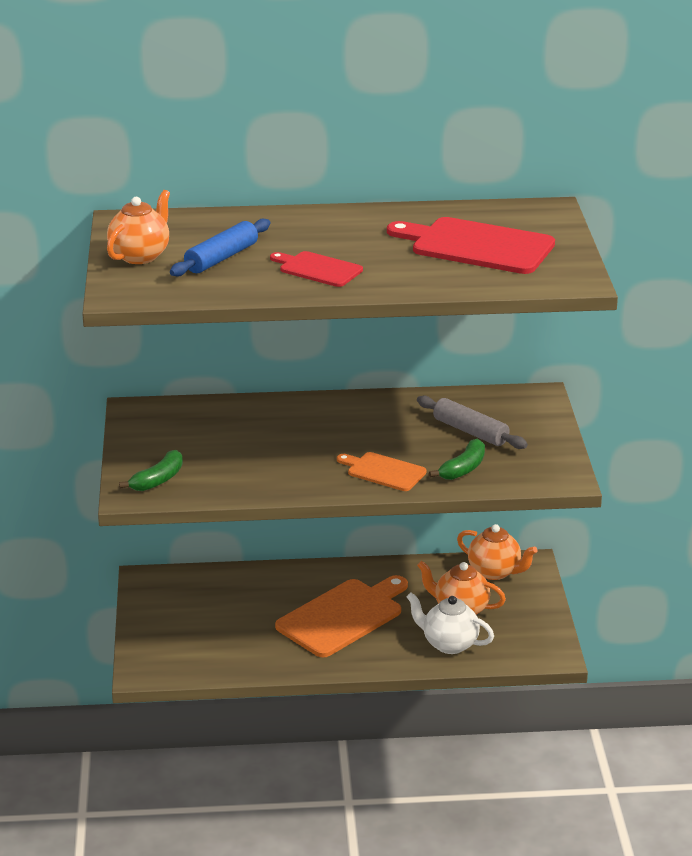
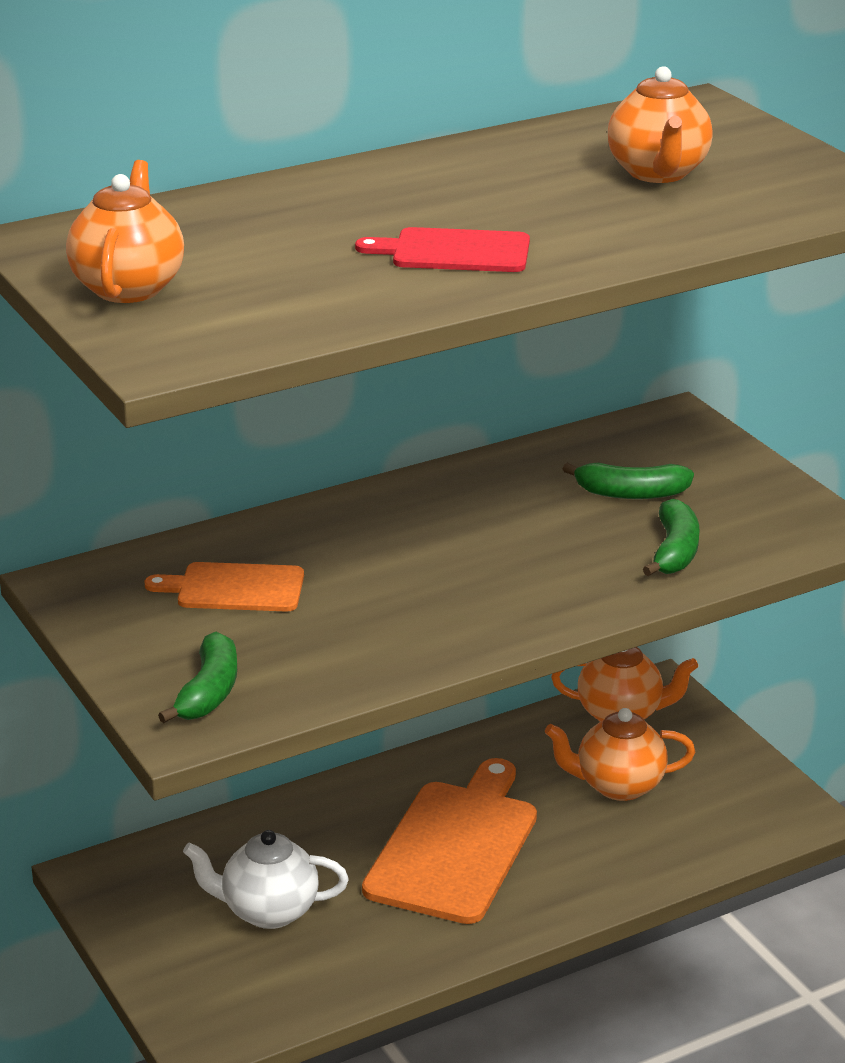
camera: 25 degrees left, 0 degrees up
blue rolling pin [170,219,270,276] -> none
orange cutting board [337,452,427,491] -> orange cutting board moved to [145,562,304,612]
red cutting board [387,217,555,274] -> orange teapot [608,66,713,183]
white teapot [406,592,494,654] -> white teapot moved to [183,830,349,929]
grey rolling pin [417,396,528,449] -> green banana [563,462,694,499]

